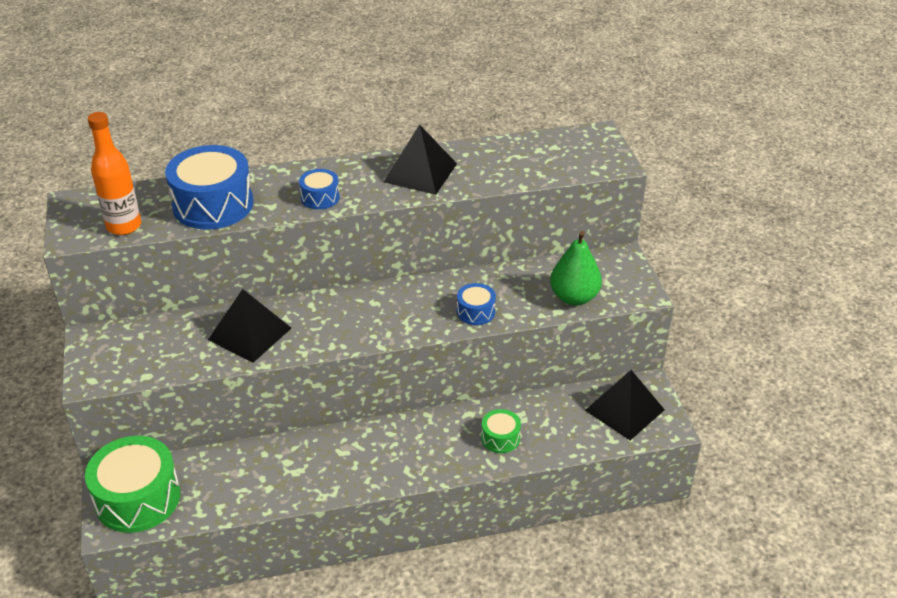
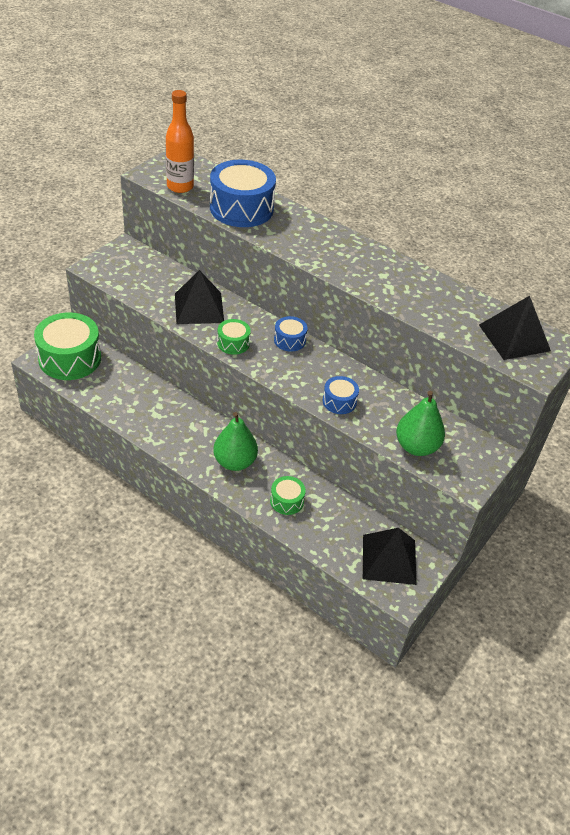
camera: 45 degrees right, 5 degrees up
blue drum [299,169,340,210] -> blue drum moved to [274,316,308,351]
black pyramid [384,124,457,195] -> black pyramid moved to [479,296,551,360]
none -> green pear [213,412,258,471]
none -> green drum [217,319,251,355]

